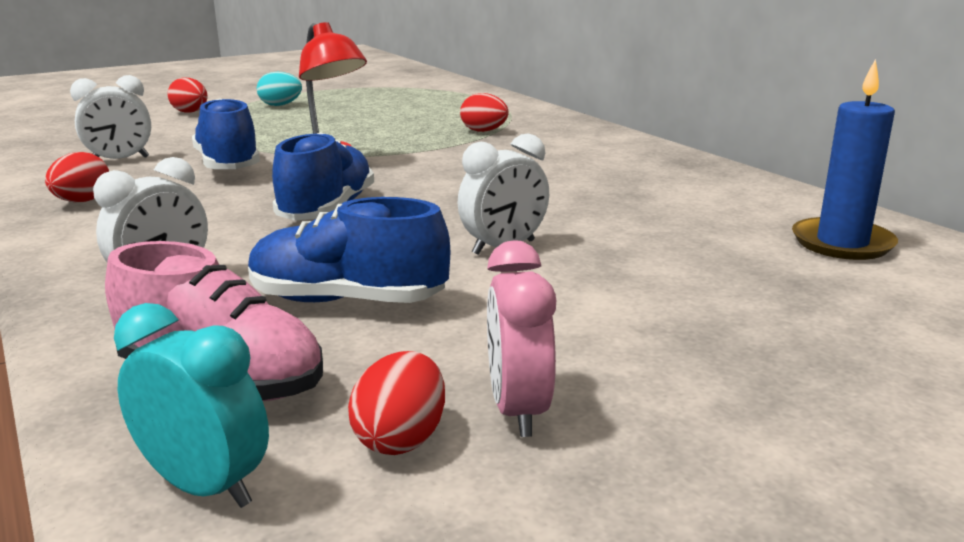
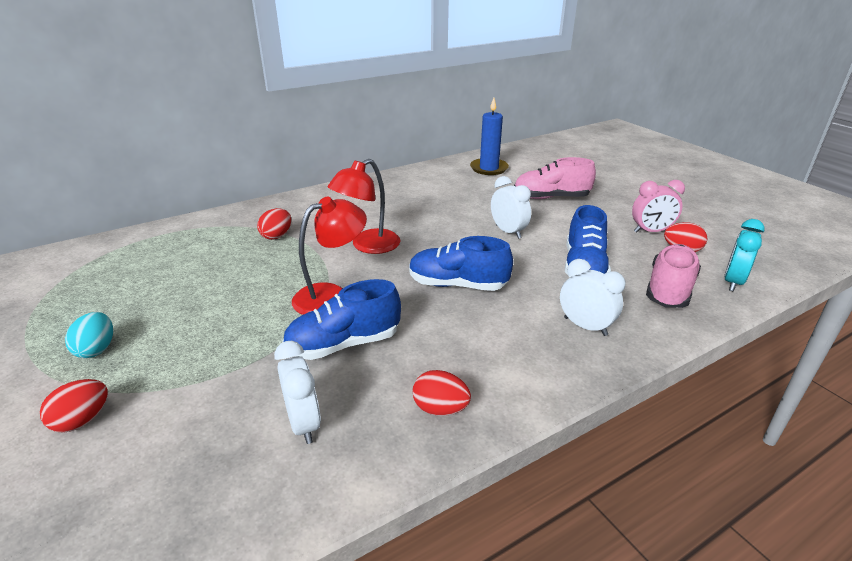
camera: 90 degrees left, 10 degrees up
none -> red lamp [328,159,400,254]
none -> pink shoe [514,157,596,199]

